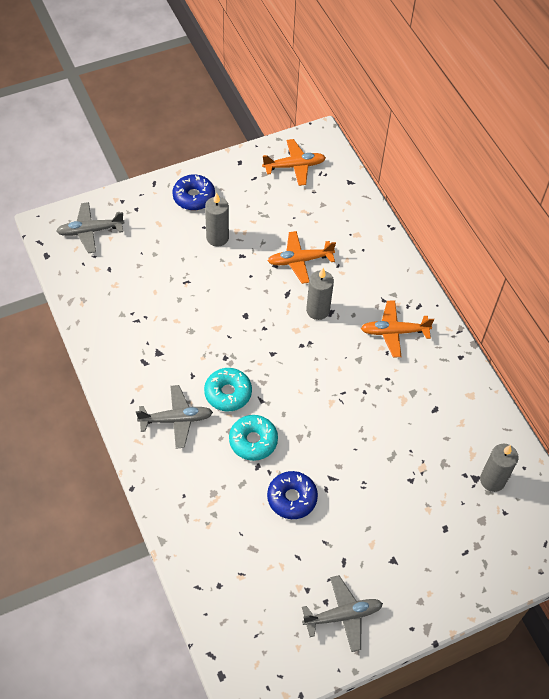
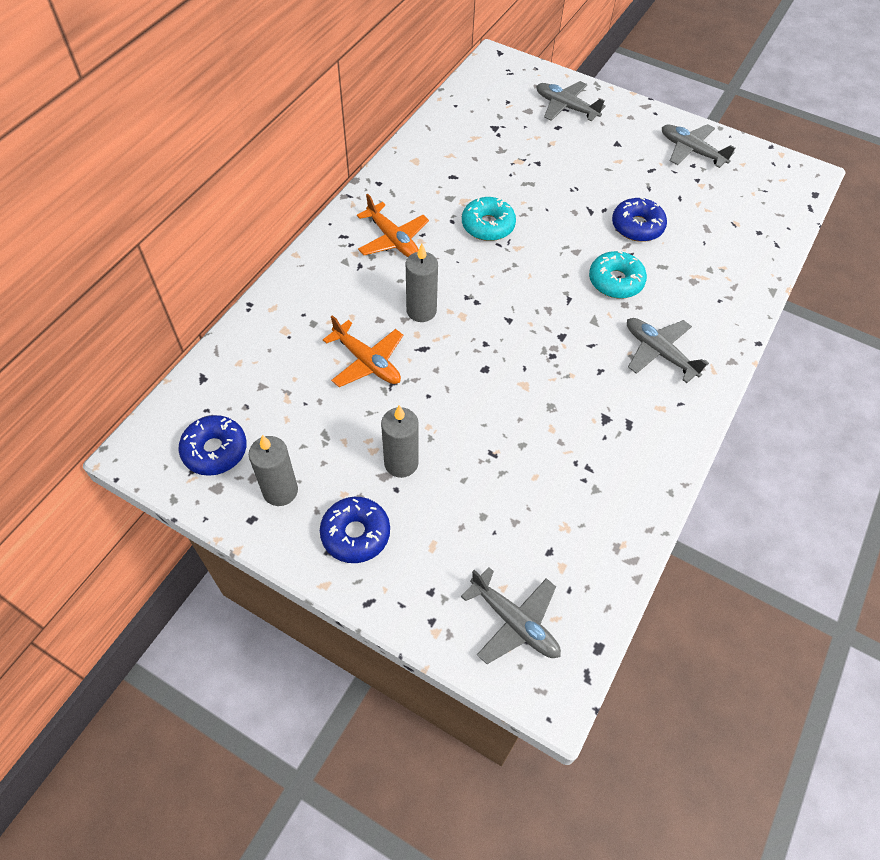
camera: 125 degrees left, 0 degrees up
turquoise donut [204,368,252,411] -> turquoise donut moved to [462,197,516,241]
orange plane [262,139,326,186] -> blue donut [178,415,247,476]
grey candle [480,444,519,492] -> grey candle moved to [249,435,298,506]
none -> grey plane [536,81,606,121]

